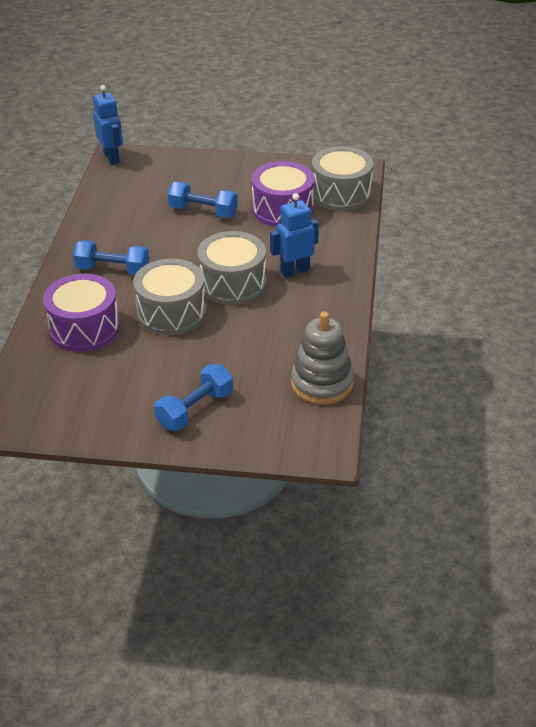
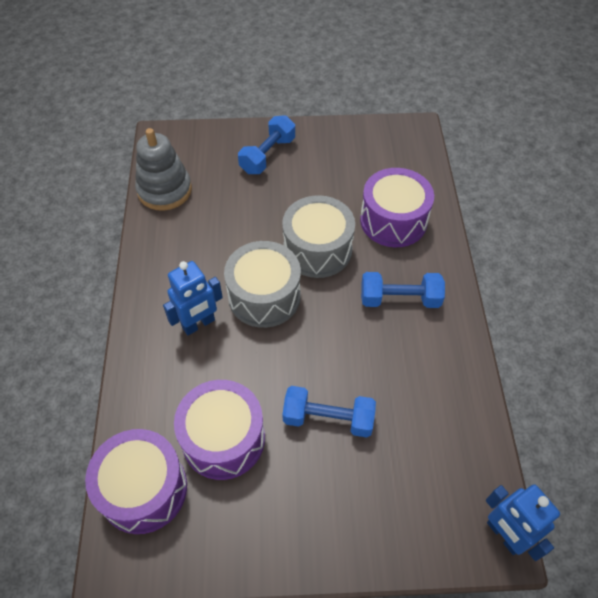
camera: 170 degrees right, 15 degrees up
grey drum [312,146,374,211] -> purple drum [85,429,187,534]

